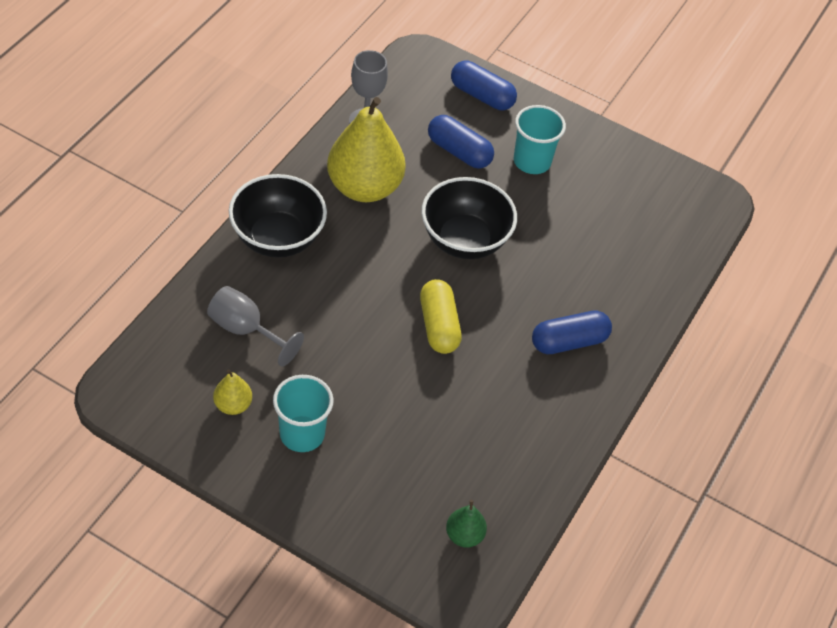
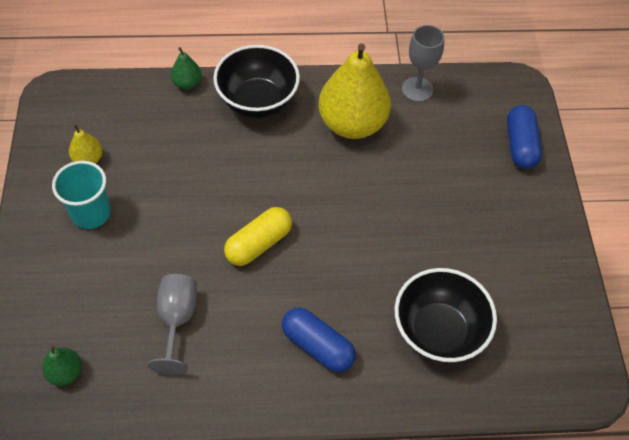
camera: 60 degrees right, 5 degrees up
grey goblet [207,286,304,367] -> grey goblet moved to [147,274,197,375]
black bowl [422,177,517,259] -> black bowl moved to [395,268,497,363]
blue capsule [428,115,494,169] -> none
turquoise cup [514,105,566,174] -> none
none -> green pear [171,47,202,90]

